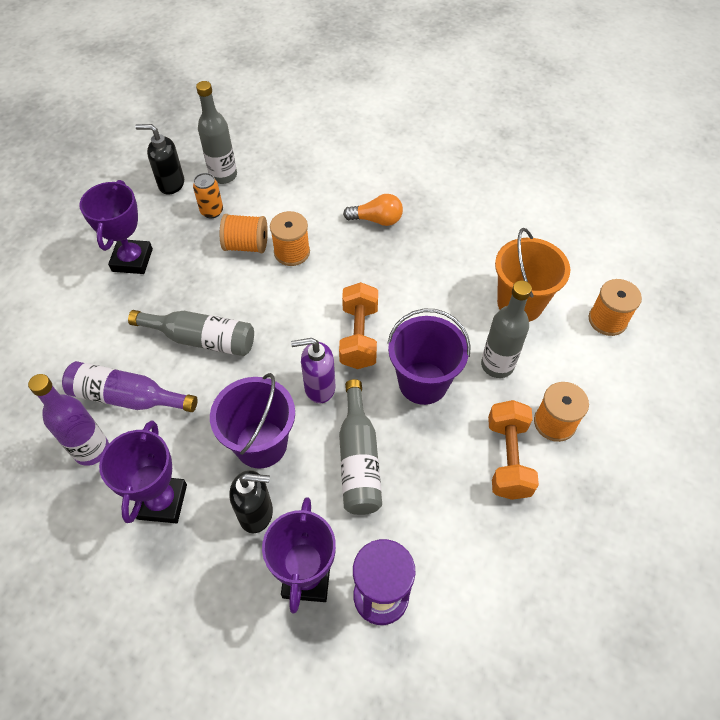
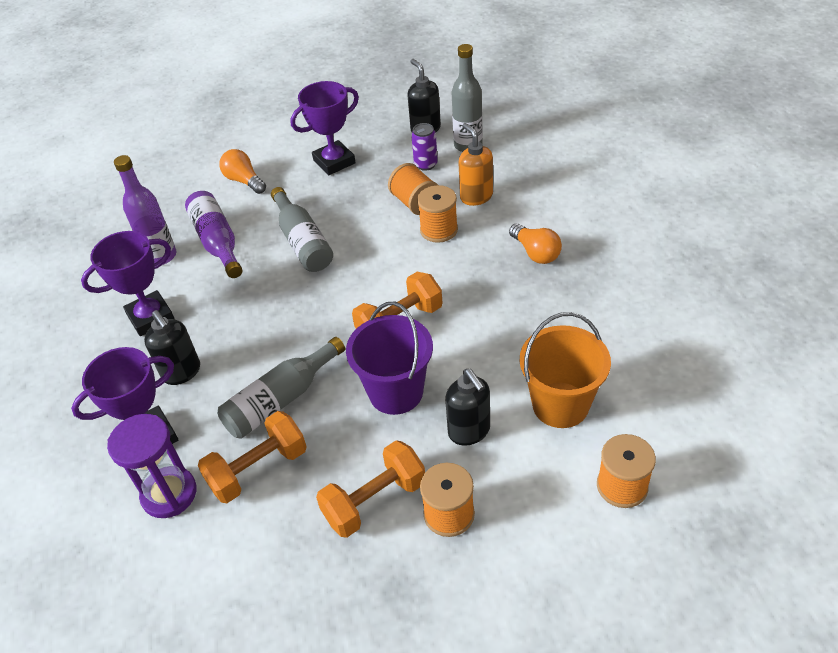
camera: 55 degrees right, 10 degrees down
orange can [193,173,223,218] -> purple can [411,123,438,171]
purple bucket [210,373,295,469] -> none
purple soap dispenser [291,338,335,403] -> none
grey bottle [481,280,532,378] -> black soap dispenser [445,369,490,446]
none -> orange dumbbell [198,411,307,503]
none -> orange light bulb [219,149,266,194]
none -> orange soap dispenser [458,123,493,206]

